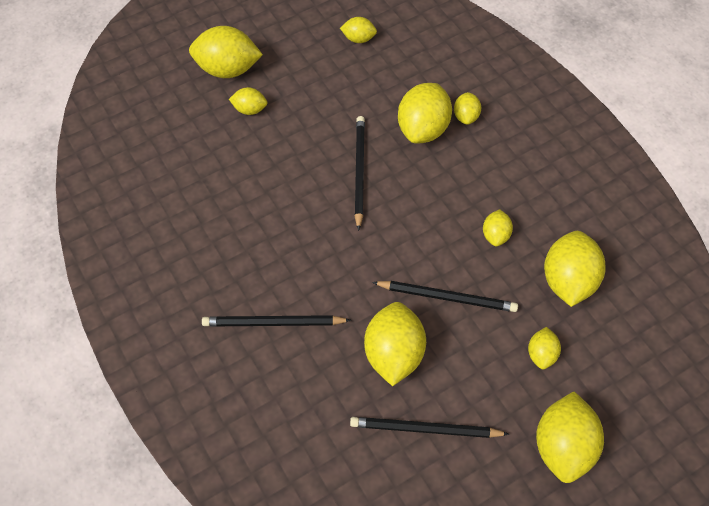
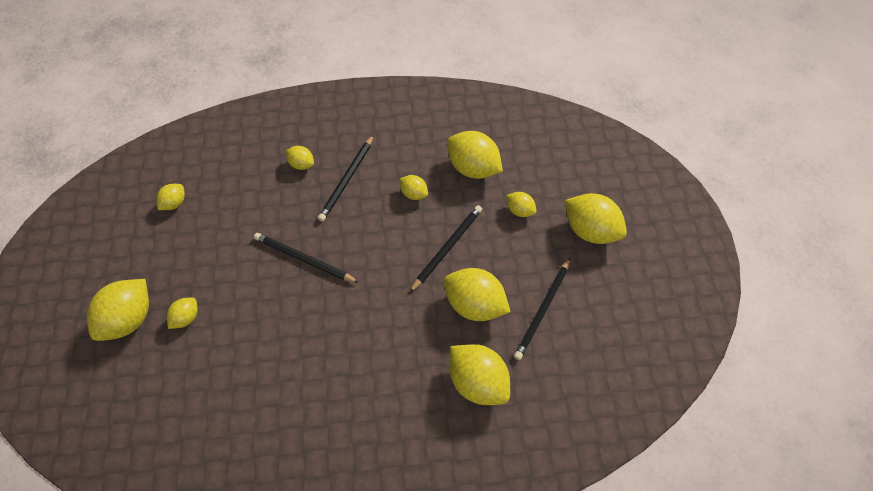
camera: 65 degrees left, 0 degrees up
black pencil [202,315,351,327] -> black pencil moved to [318,135,374,222]
yellow lemon [398,83,452,143] -> yellow lemon moved to [450,344,510,405]

